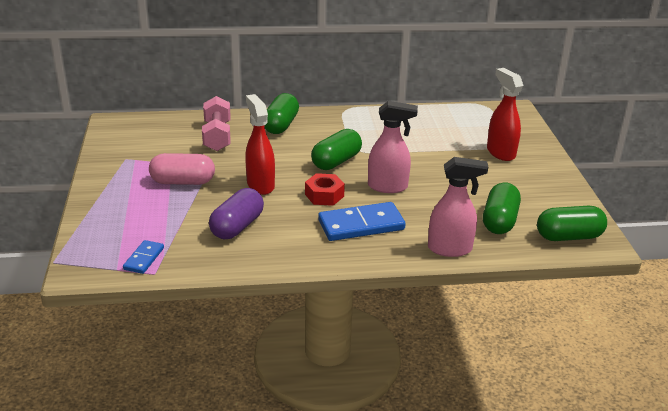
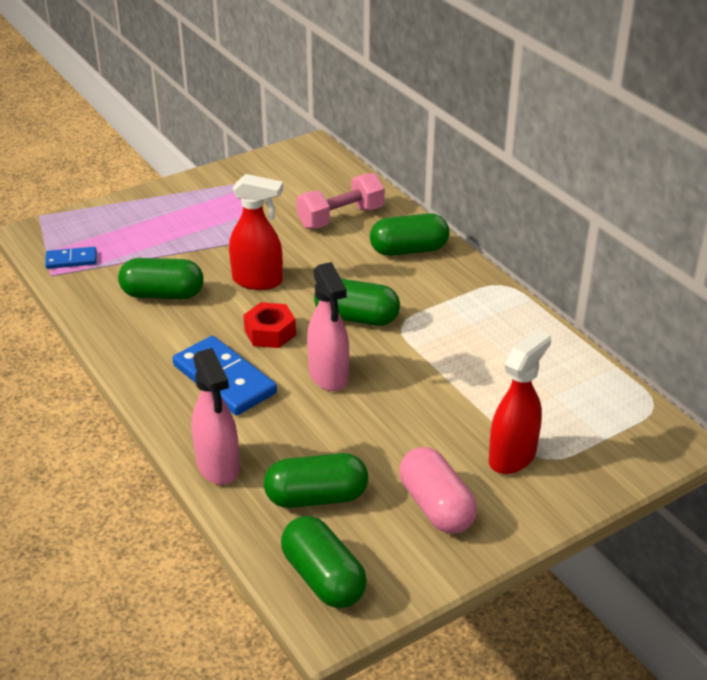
camera: 65 degrees right, 5 degrees up
pink capsule [149,153,215,185] -> pink capsule moved to [399,447,477,534]
purple capsule [209,188,264,239] -> green capsule [118,258,204,299]
red spray bottle [245,94,275,195] -> red spray bottle turned 60 degrees clockwise [229,174,283,290]

